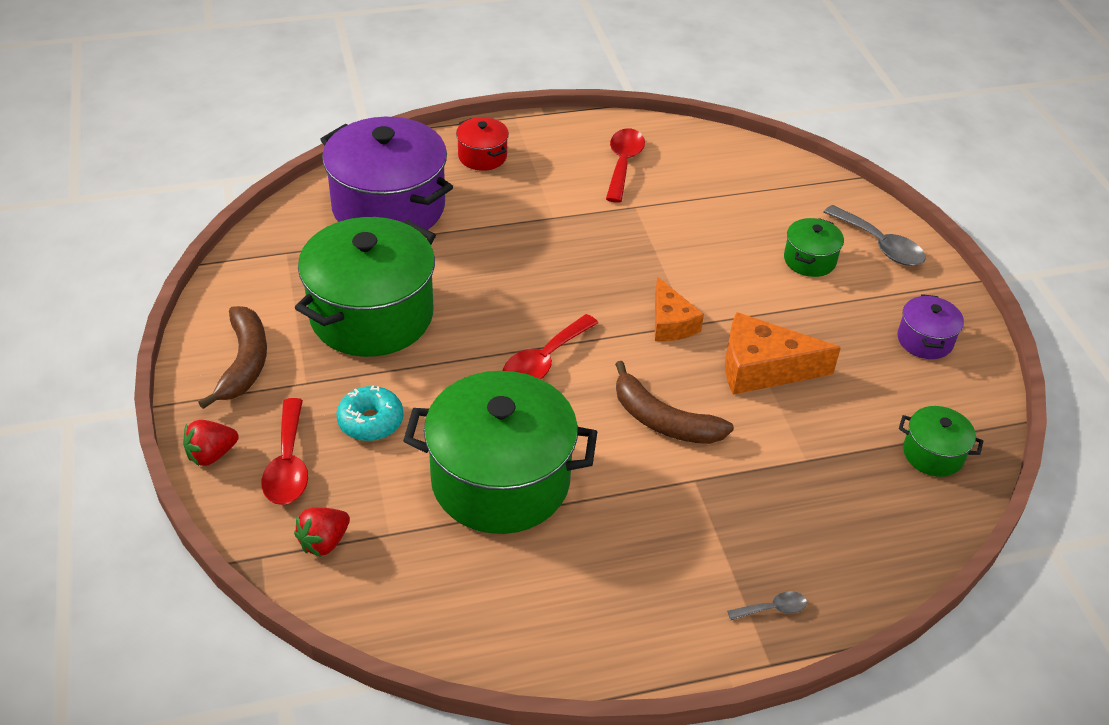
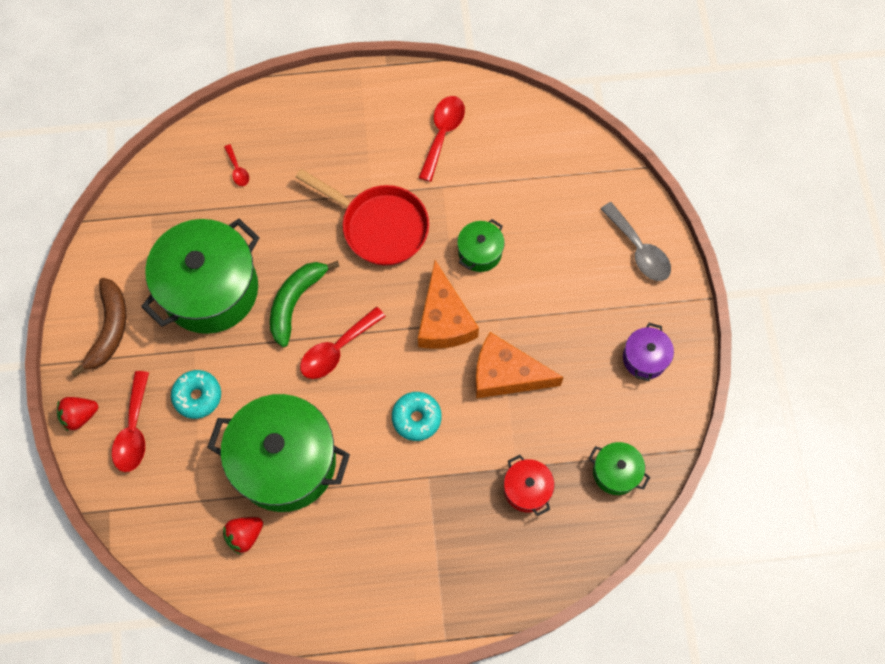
camera: 10 degrees right, 25 degrees up
red strawberry [294,507,350,557] -> red strawberry moved to [223,517,263,554]
purple pot [320,117,453,230] -> red spoon [224,144,249,186]
red pot [456,117,509,171] -> red pot moved to [504,455,555,516]
brown banana [615,361,734,444] -> turquoise donut [392,392,442,441]
orange cheese [655,277,704,341] -> orange cheese [418,260,479,349], size x1.53
grey spoon [727,591,807,620] -> none
green pot [784,218,844,277] -> green pot moved to [457,219,505,272]
none -> green banana [270,261,340,347]
none -> red pan [296,169,429,266]

